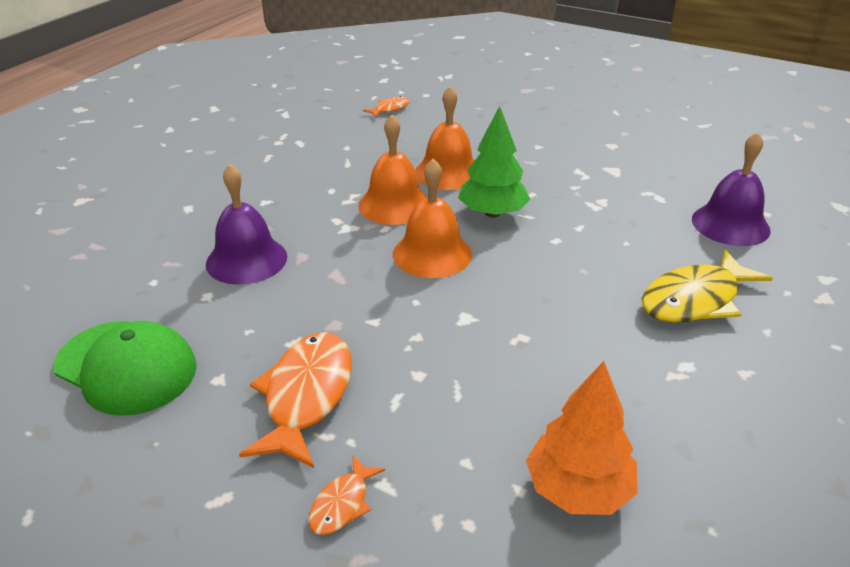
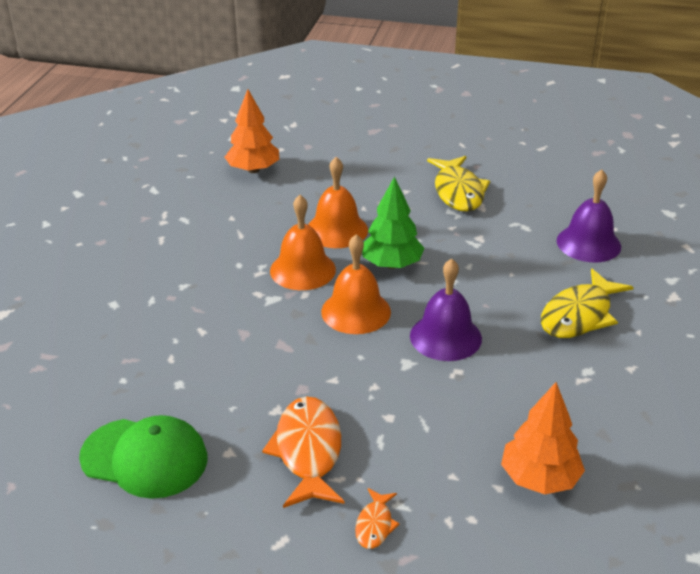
camera: 15 degrees left, 0 degrees up
purple bell [206,164,287,285] -> purple bell moved to [410,259,482,361]
orange fish [363,96,409,117] -> orange tree [225,89,279,173]
none -> yellow fish [427,156,490,212]

